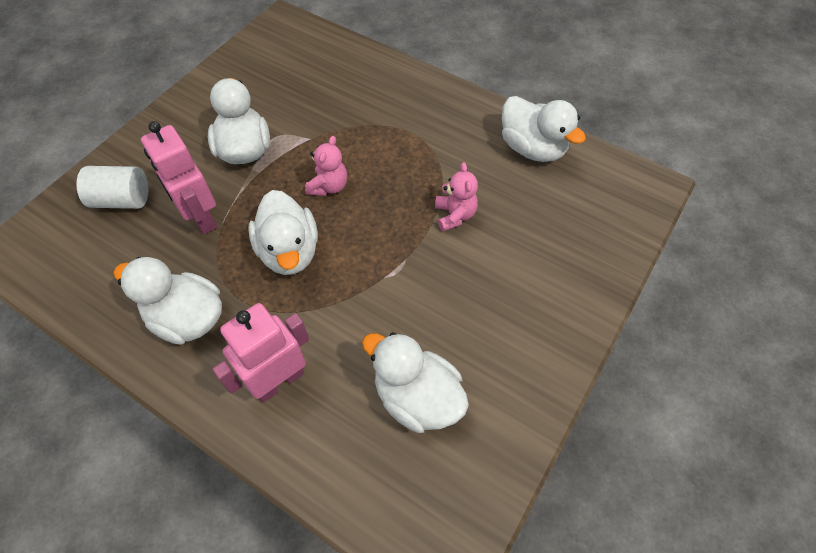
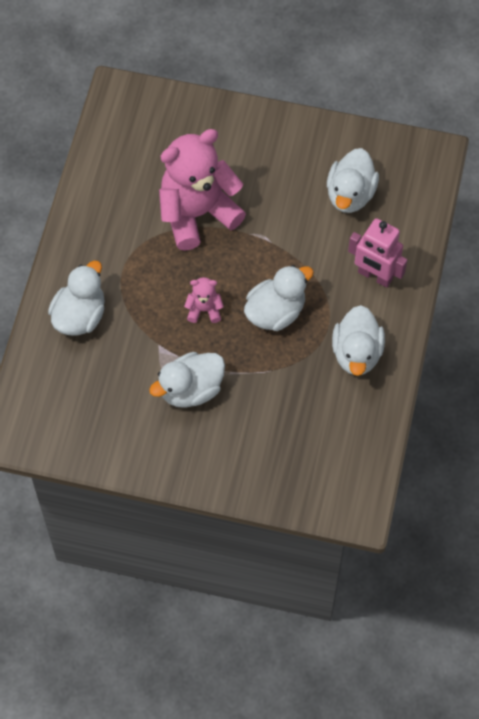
camera: 110 degrees left, 5 degrees up
white cylinder [76,166,148,209] -> none
pink robot [141,121,217,234] -> none
pink teddy bear [435,162,478,231] -> pink teddy bear [159,129,246,251], size x2.33
white duck [502,96,586,162] -> white duck moved to [48,260,105,336]

